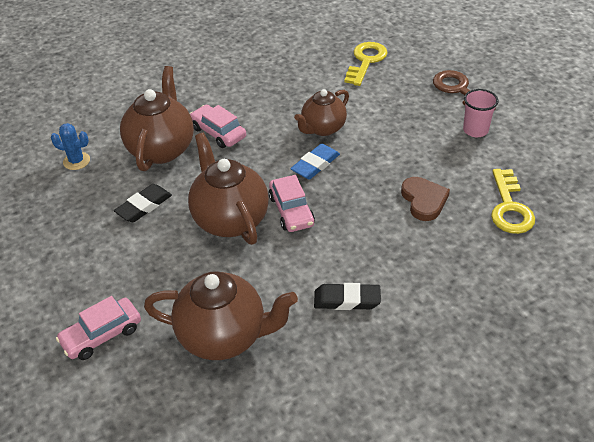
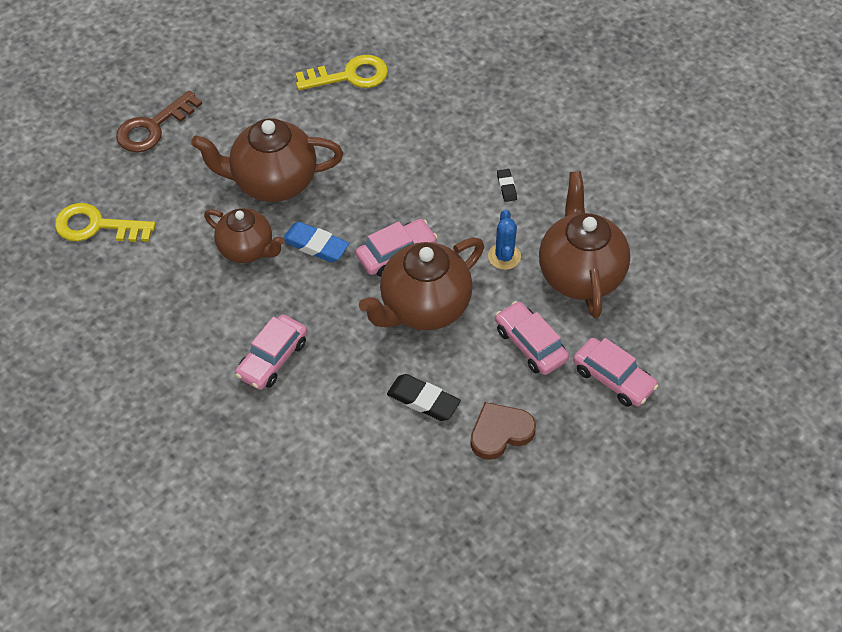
camera: 105 degrees left, 10 degrees up
blue cactus [51,123,90,170] -> blue cactus moved to [488,210,521,270]
brown teapot [120,66,194,171] -> brown teapot moved to [191,118,343,202]
black eraser [314,283,381,310] -> black eraser [497,169,517,202], size x0.56
brown heart [401,177,450,221] -> brown heart moved to [470,402,536,460]
pink cup [463,89,498,137] -> none
none -> pink car [495,301,569,375]

